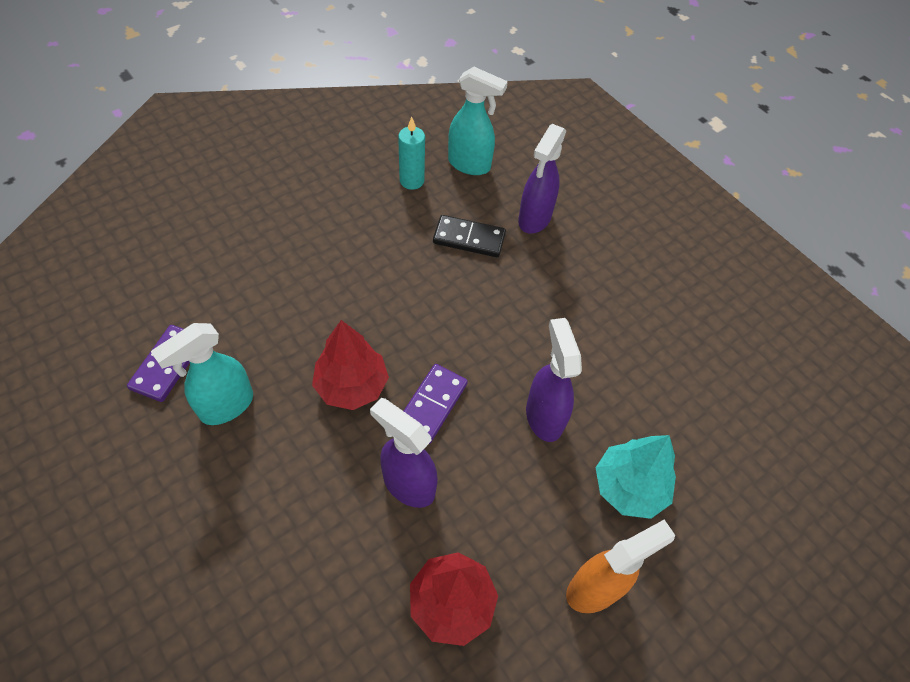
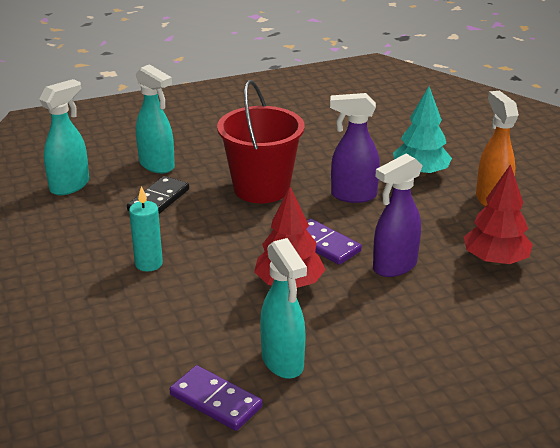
camera: 70 degrees left, 25 degrees down
turquoise candle [398,117,425,190] -> turquoise candle moved to [129,186,163,272]
purple spray bottle [518,124,567,234] -> turquoise spray bottle [136,64,175,173]
none -> red bucket [217,80,305,203]

